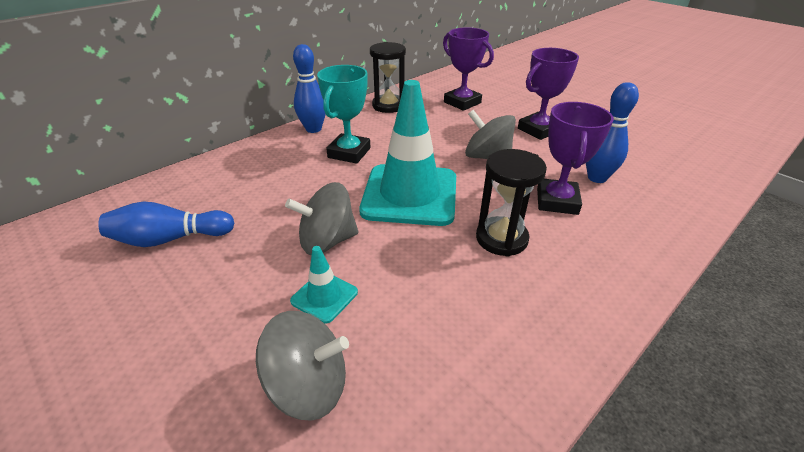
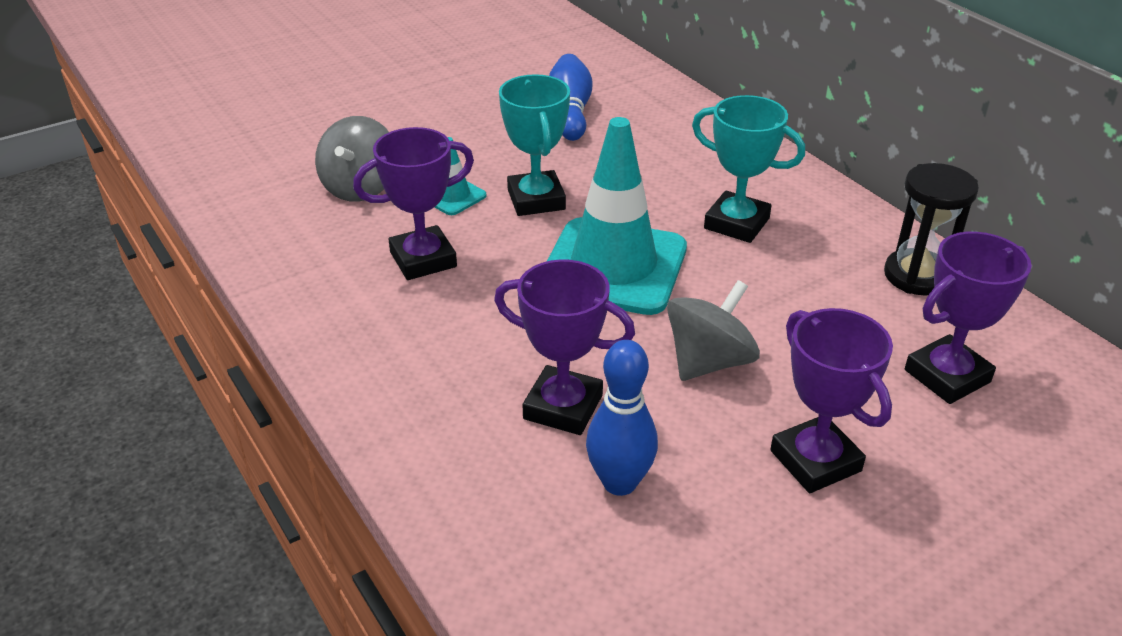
camera: 100 degrees right, 0 degrees up
grey spinning top [285,182,358,255] -> turquoise trophy [499,74,570,216]
blue bowling pin [293,44,326,133] -> none
black hourglass [476,149,547,257] -> none
none -> purple trophy [353,127,474,280]

